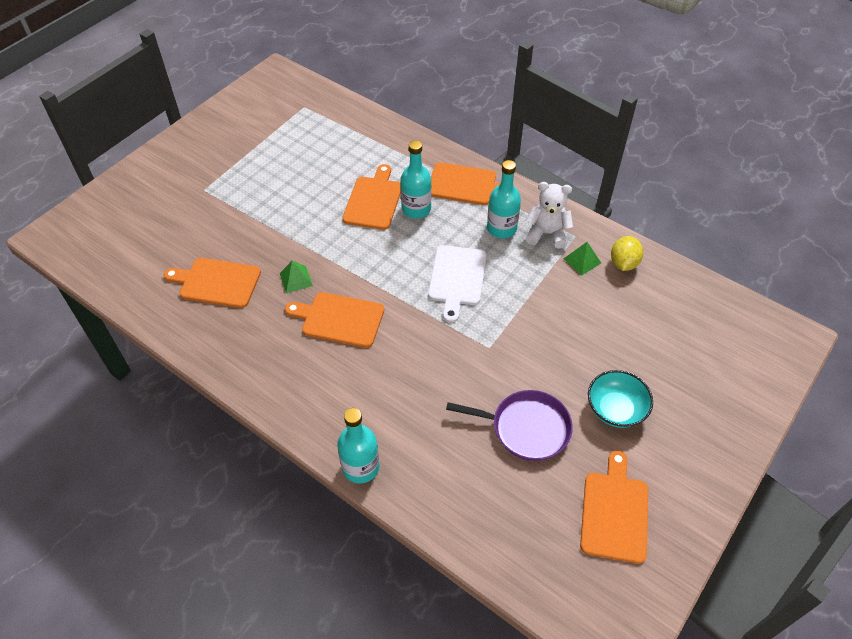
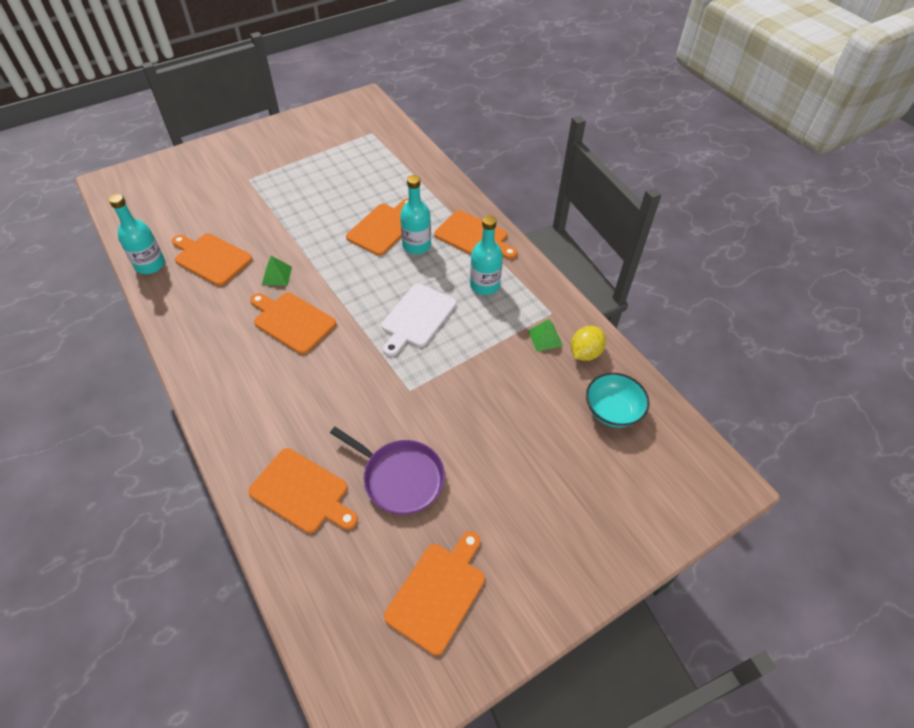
camera: 20 degrees right, 0 degrees up
turquoise bottle [337,408,379,483] -> turquoise bottle moved to [109,194,165,274]
white teddy bear [525,182,573,249] -> none
turquoise bowl [588,370,653,428] -> turquoise bowl moved to [586,373,650,428]
none -> orange cutting board [248,448,358,533]

